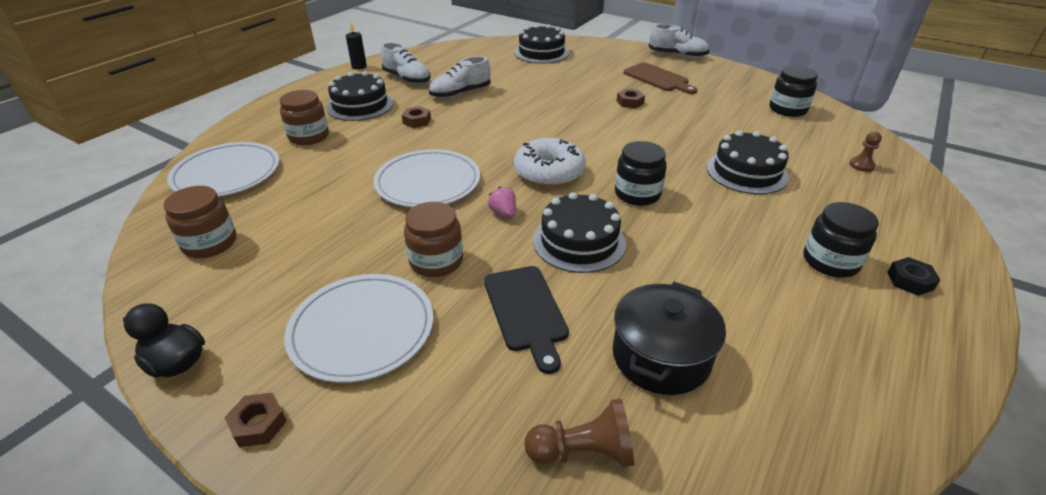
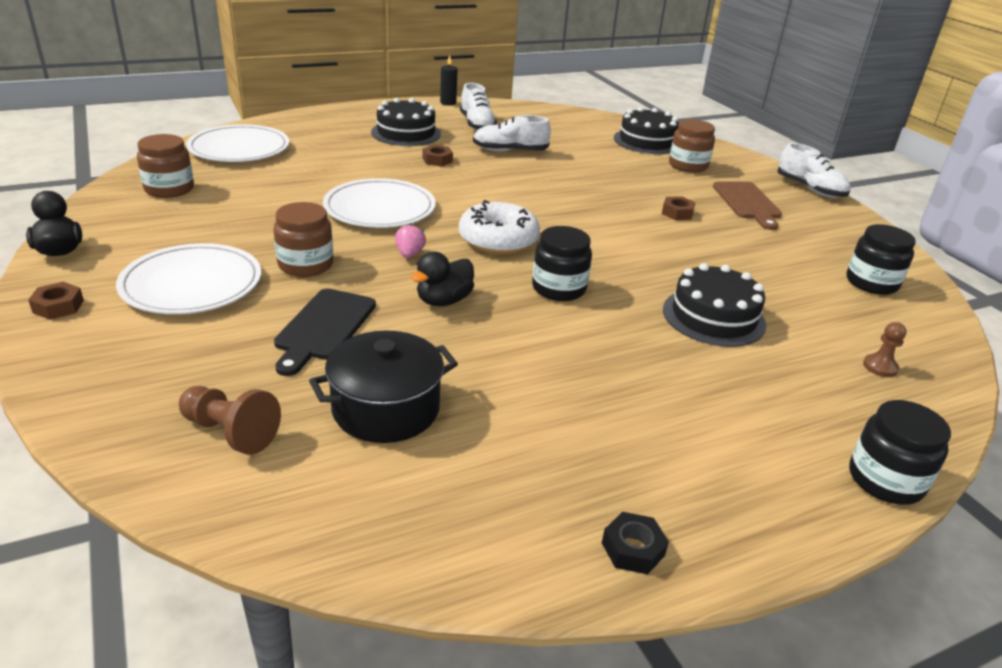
camera: 30 degrees right, 5 degrees down
brown jar [280,90,329,145] -> brown jar moved to [669,119,715,173]
black cake [533,192,626,273] -> black duck [411,251,474,306]
black jar [803,202,879,278] -> black jar moved to [849,400,951,505]
black nut [887,257,940,296] -> black nut moved to [602,512,669,575]

